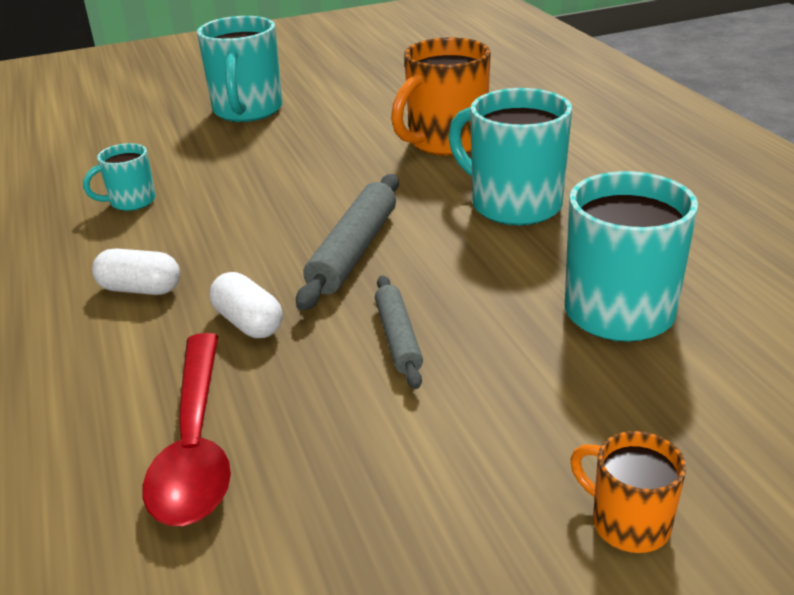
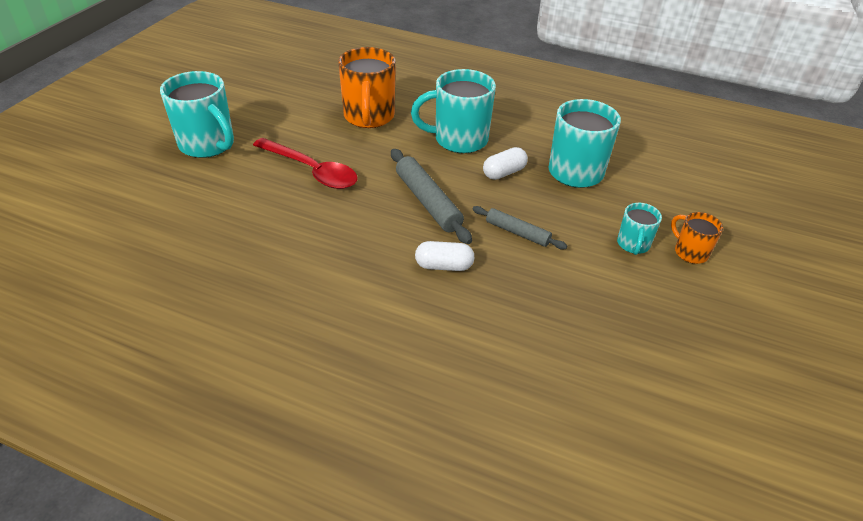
camera: 50 degrees left, 10 degrees up
turquoise mug [83,143,156,211] -> turquoise mug moved to [617,203,662,255]
white capsule [92,248,180,295] -> white capsule moved to [483,147,528,180]
red spoon [142,333,231,526] -> red spoon moved to [253,138,358,189]
orange mug [570,431,686,553] -> orange mug turned 60 degrees clockwise [671,212,723,264]

